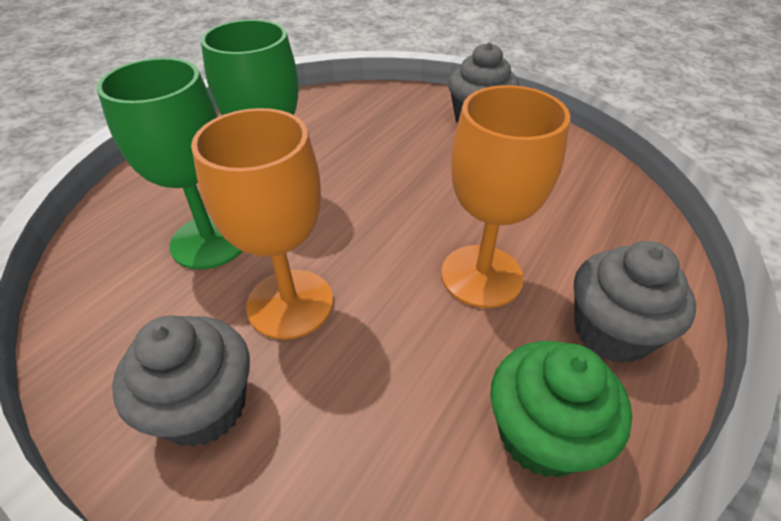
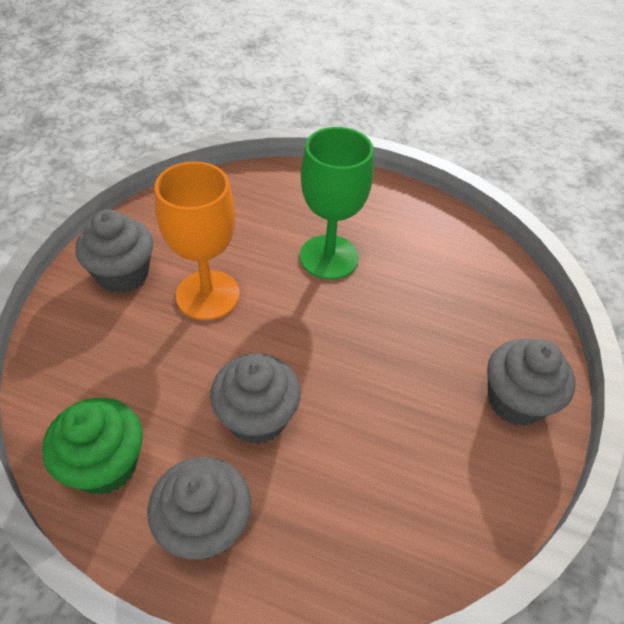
camera: 75 degrees right, 5 degrees up
green goblet [97,58,242,269] -> none
orange goblet [441,85,570,308] -> grey cupcake [210,354,301,444]

